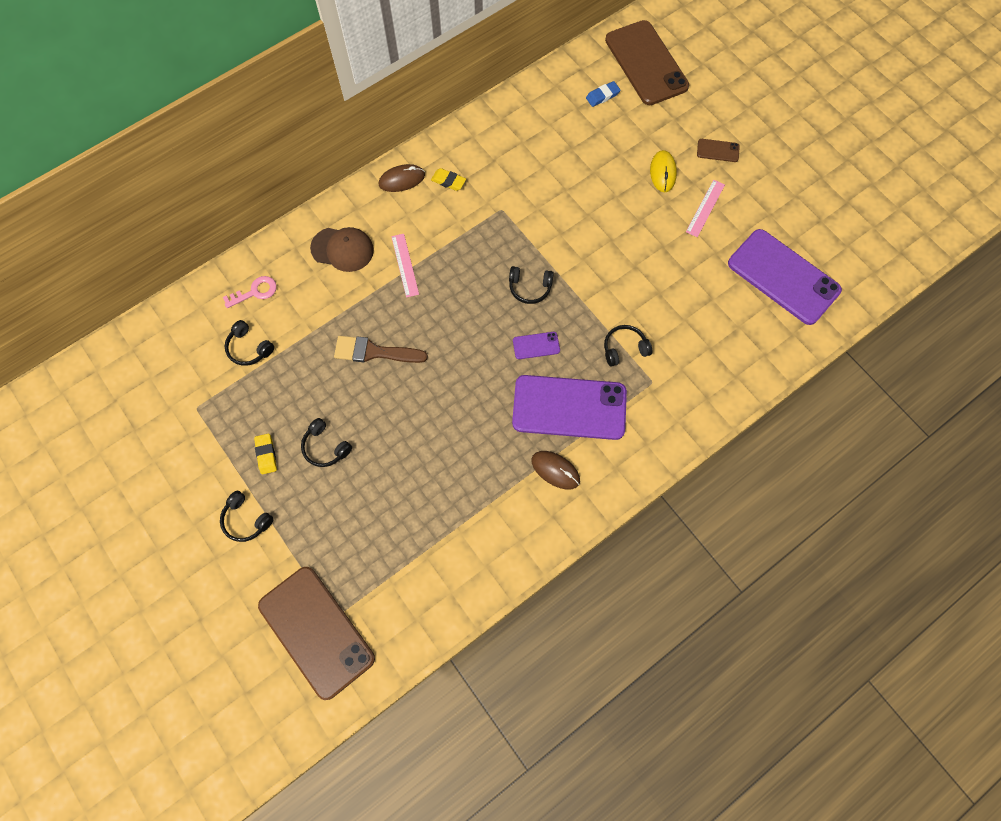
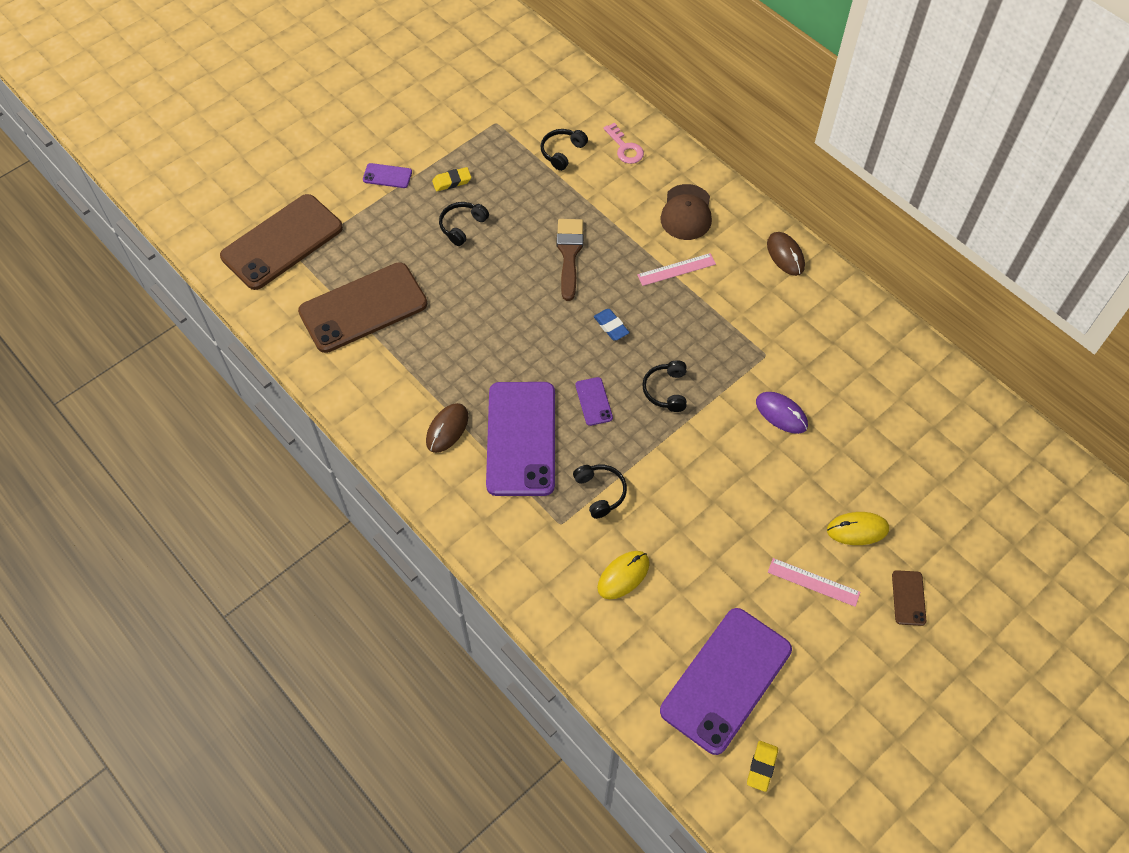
camera: 85 degrees right, 10 degrees down
black headphones [220,491,274,542] -> purple phone [363,163,412,188]
yellow eraser [431,168,466,191] -> yellow eraser moved to [747,741,778,792]
blue eraser [586,81,620,107] -> blue eraser moved to [594,309,630,340]
brown phone [605,20,689,105] -> brown phone moved to [298,262,427,353]
none -> yellow mouse [597,551,650,599]
none -> purple mouse [756,392,808,434]

